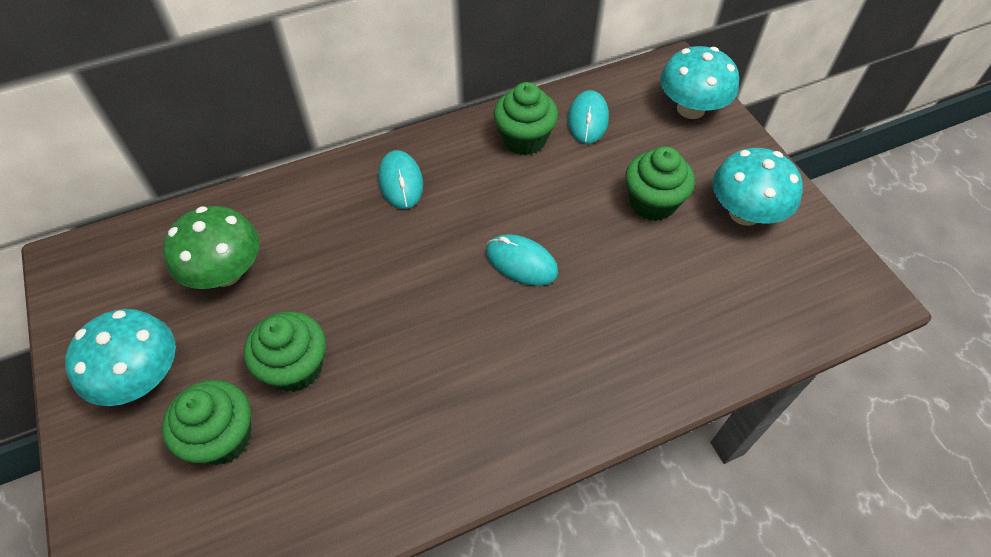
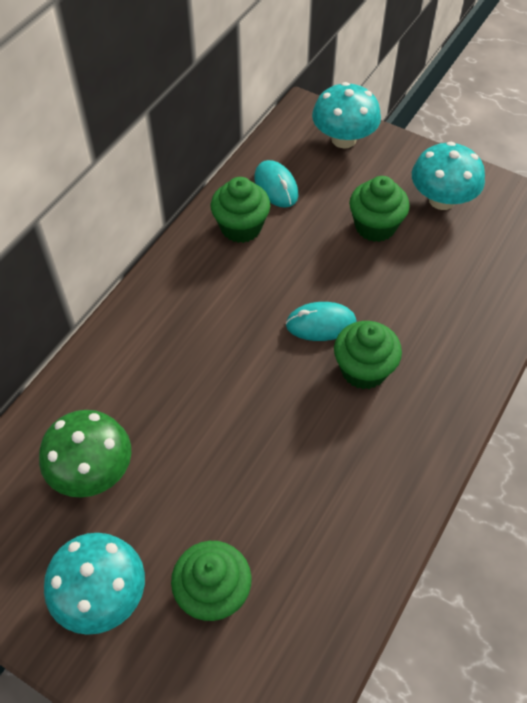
camera: 35 degrees left, 0 degrees up
green cupcake [244,311,326,392] -> green cupcake moved to [334,321,402,389]
turquoise mouse [378,150,423,209] -> none

